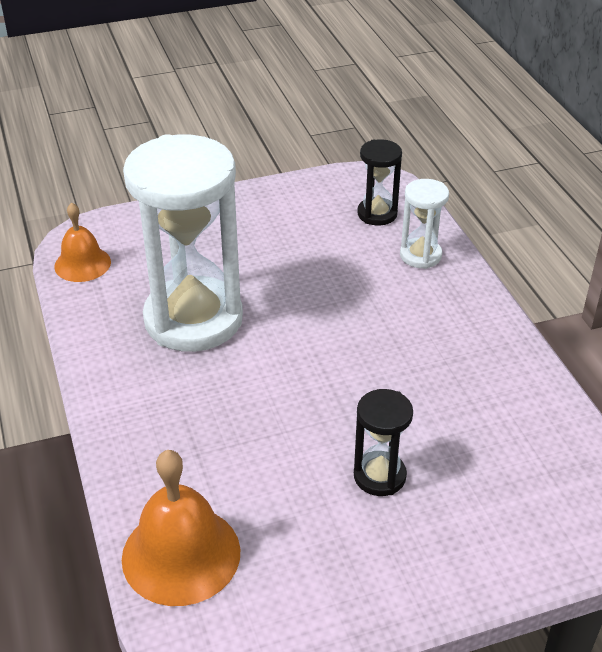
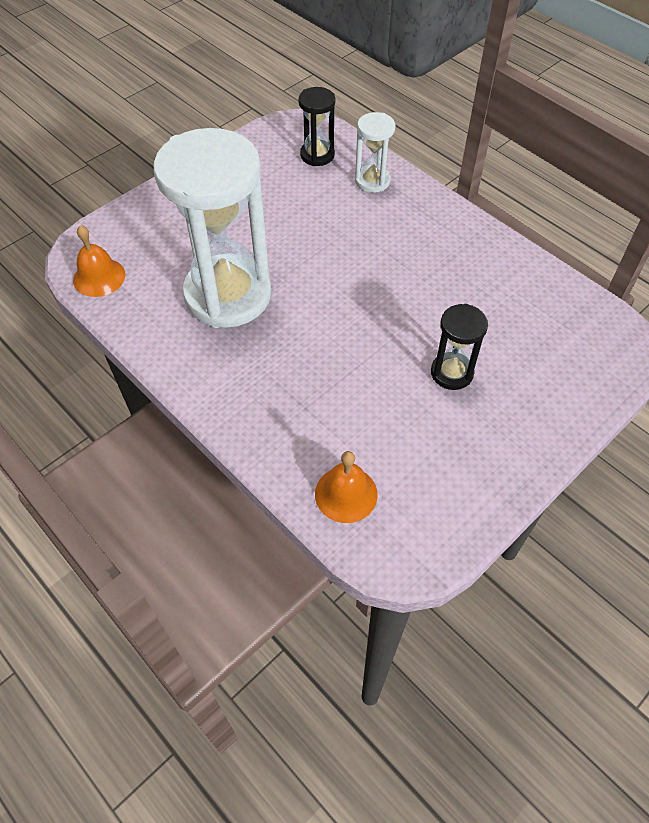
camera: 25 degrees left, 15 degrees up
orange bell [122,450,240,606] -> orange bell [315,451,378,523], size x0.63

